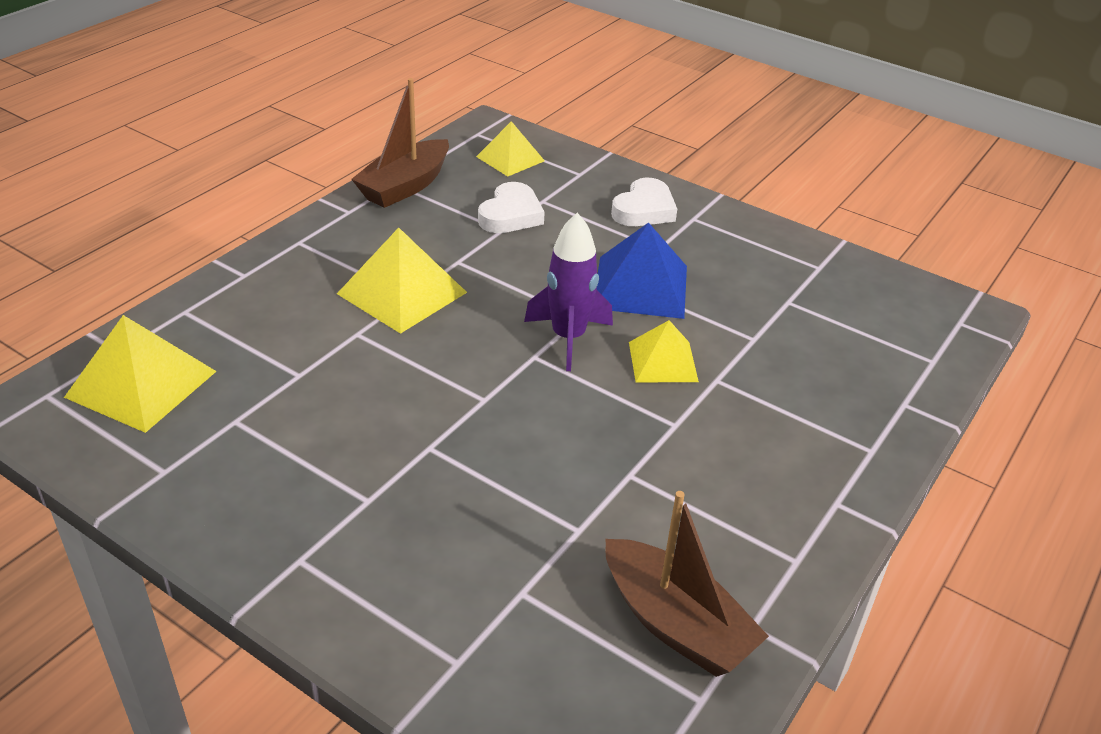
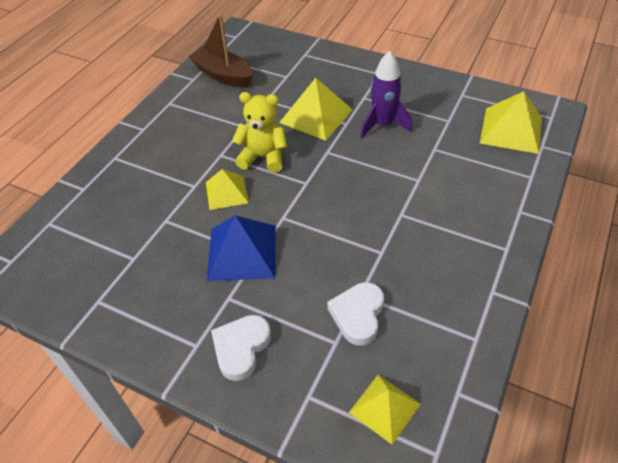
camera: 175 degrees right, 10 degrees up
yellow pyramid [337,228,467,334] -> yellow pyramid moved to [279,78,353,141]
brown boat [351,78,449,208] -> none
purple rocket [524,213,613,371] -> purple rocket moved to [360,51,412,138]
none -> yellow teddy bear [232,92,287,173]

